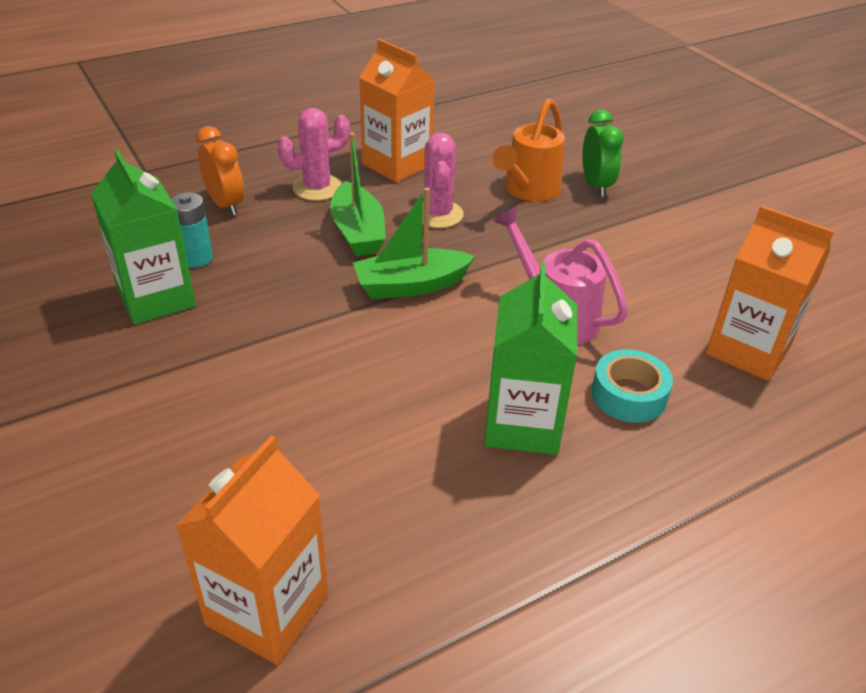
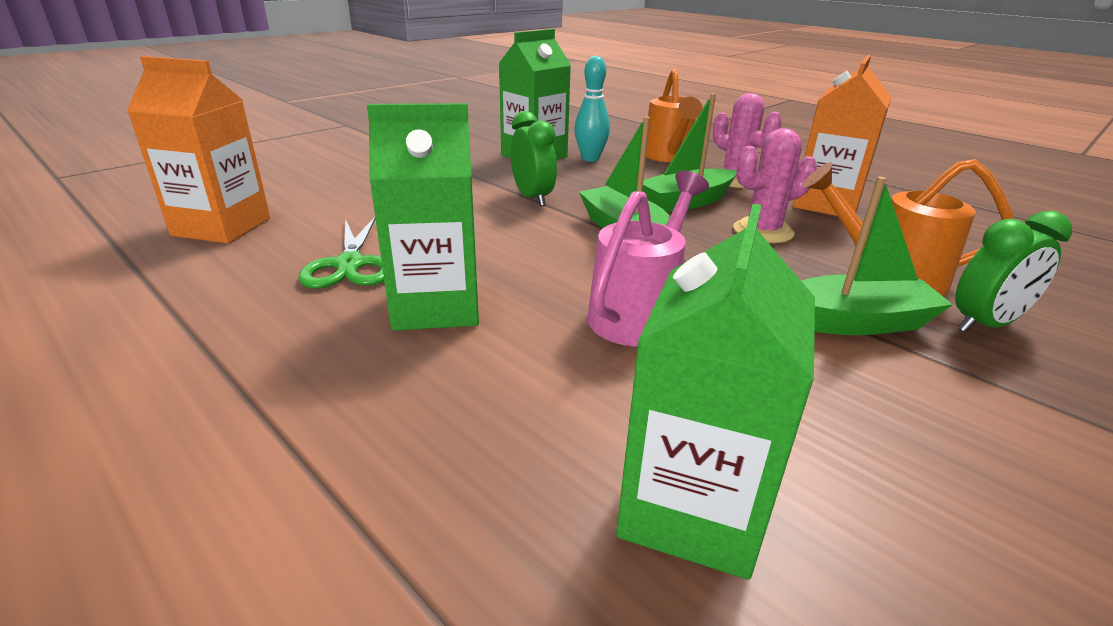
camera: 75 degrees right, 10 degrees down
turquoise battery [171,192,213,268] -> turquoise bowling pin [574,56,610,162]
orange clock [196,126,244,216] -> orange watering can [646,68,703,162]
turquoise tape [591,349,673,423] -> none
orange carton [706,205,834,381] -> green carton [616,204,815,580]
none -> green scissors [298,217,384,289]
none -> green clock [511,111,557,206]
none -> green boat [801,177,953,335]

